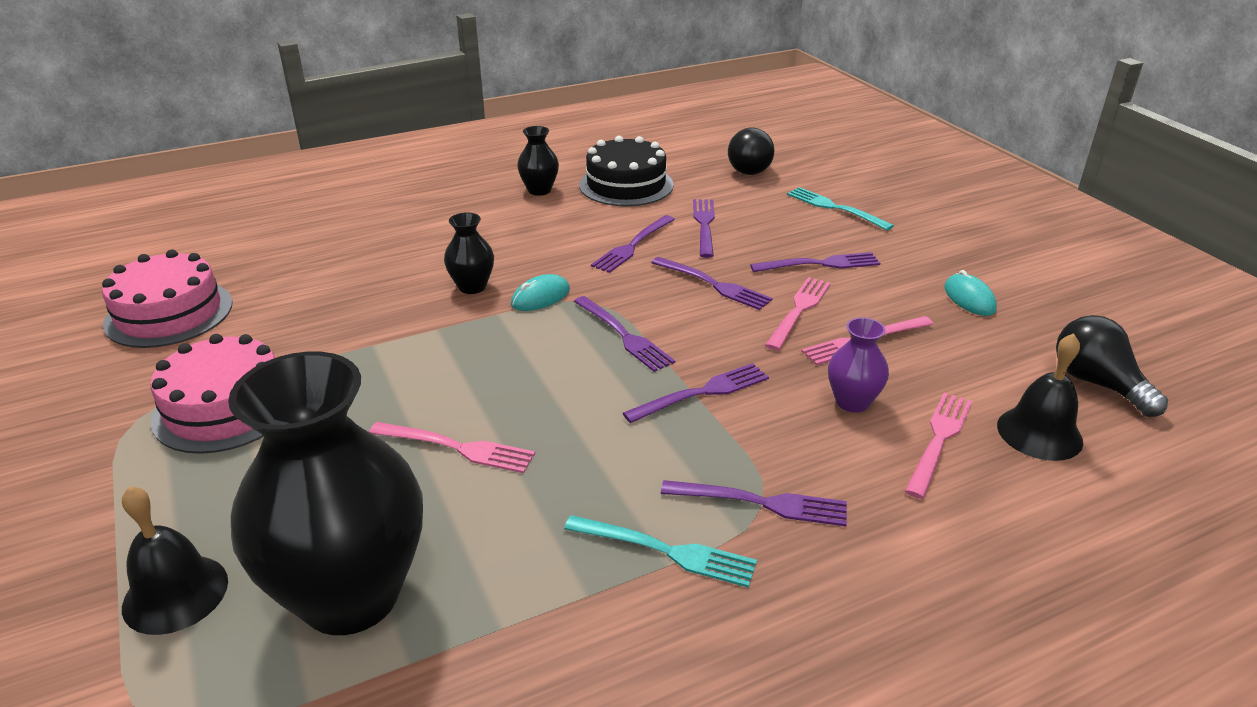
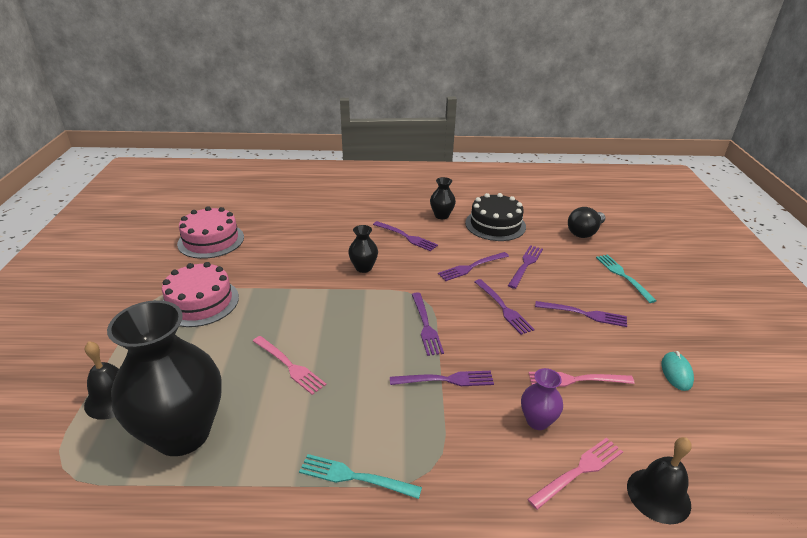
camera: 25 degrees right, 0 degrees up
turquoise mouse [511,274,570,311] -> none
turquoise fork [564,515,757,588] -> turquoise fork turned 150 degrees clockwise [299,454,422,499]
purple fork [661,480,847,527] -> purple fork moved to [373,221,438,251]
pink fork [765,277,831,351] -> none
black light bulb [1056,315,1168,417] -> none

